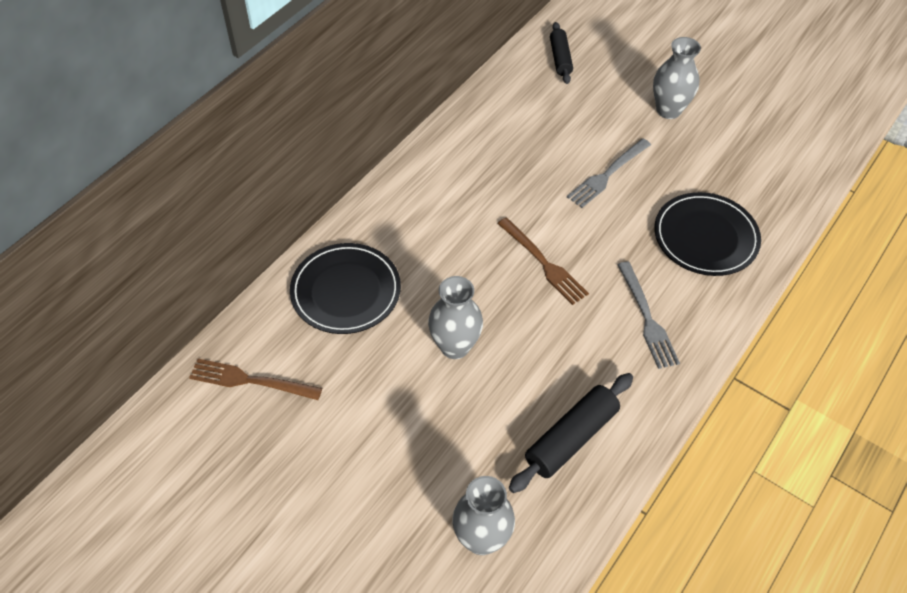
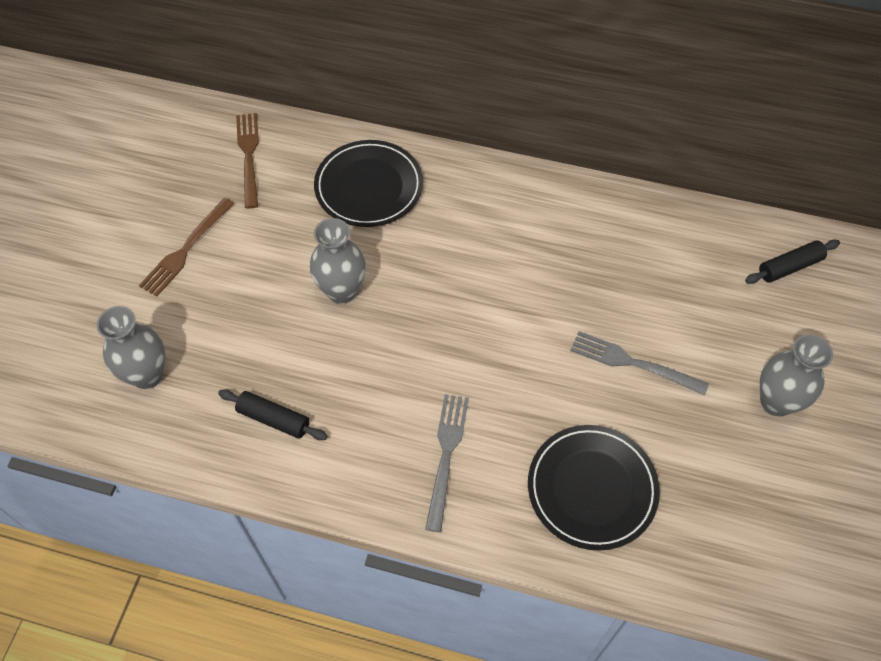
camera: 70 degrees right, 5 degrees up
brown fork [497,217,589,305] -> brown fork moved to [139,198,234,297]
black rolling pin [509,373,633,493] -> black rolling pin [218,389,327,440], size x0.66
grey fork [617,261,680,369] -> grey fork turned 135 degrees clockwise [425,394,469,532]

